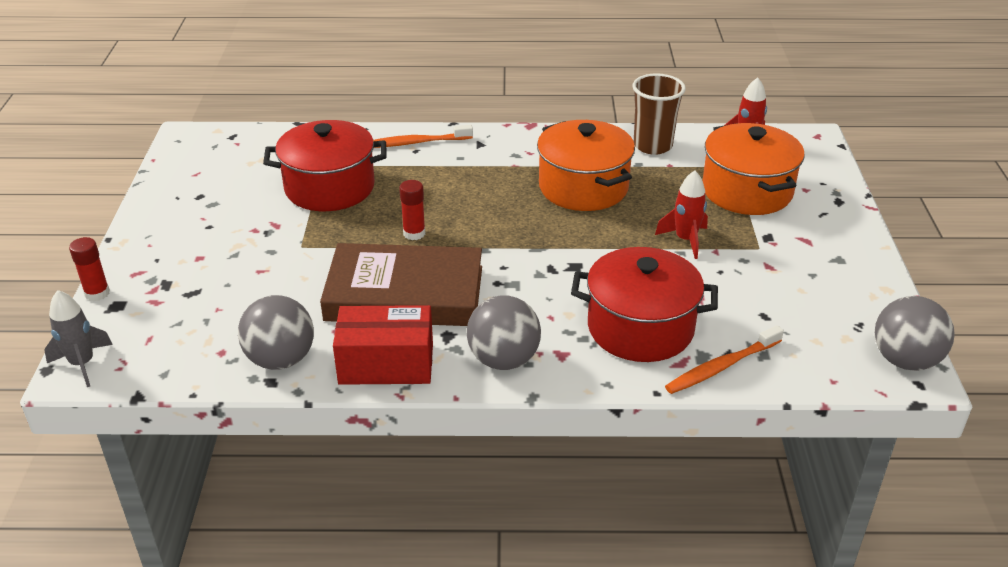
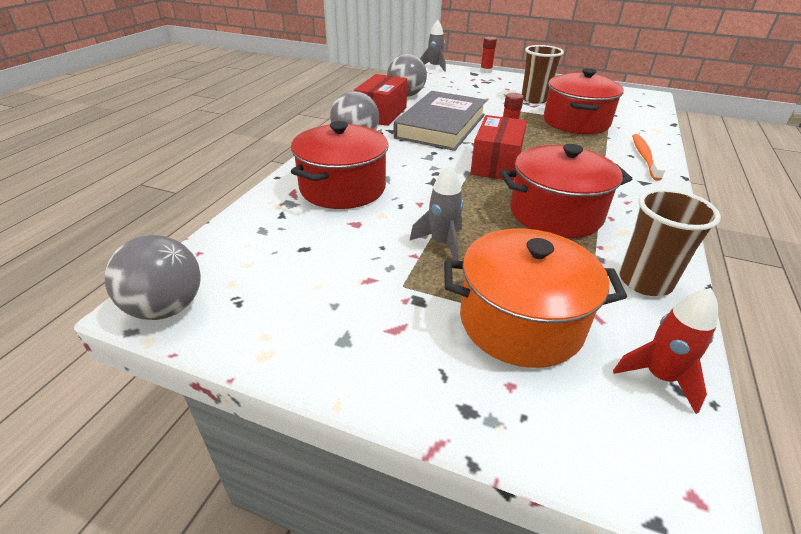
camera: 110 degrees right, 0 degrees up
brown book [320,243,482,326] -> grey book [393,91,487,151]
orange pot [537,120,635,211] -> red pot [500,144,632,238]
red rocket [655,171,708,259] -> grey rocket [410,164,464,261]
orange toothbrush [665,325,784,394] -> none
none -> red box [470,115,527,181]
none -> brown cup [522,45,564,104]

